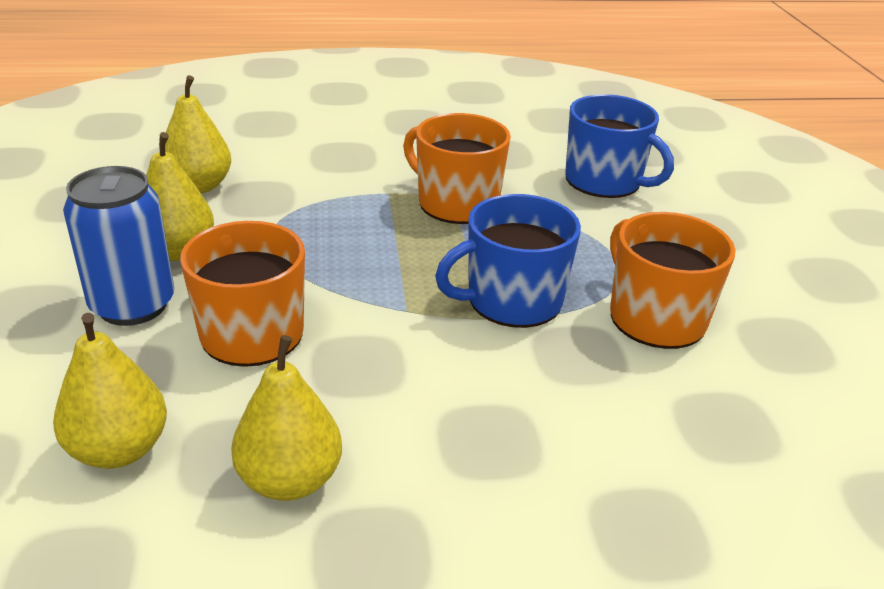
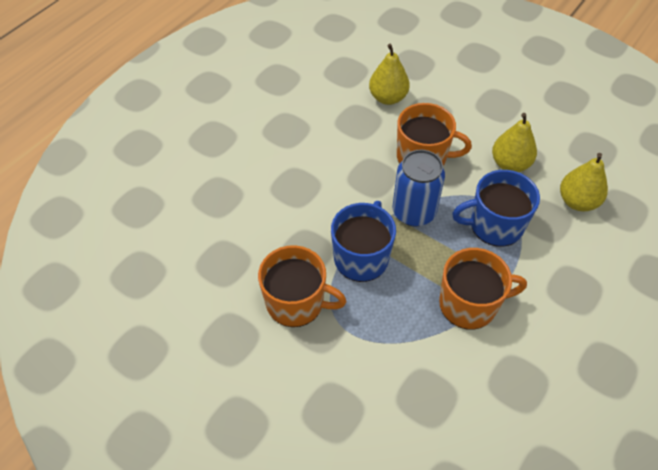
camera: 135 degrees right, 20 degrees up
blue can [63,166,174,326] -> blue can moved to [392,150,445,227]
yellow pear [231,335,342,501] -> none
blue mug [565,94,674,198] -> blue mug moved to [452,170,540,247]

